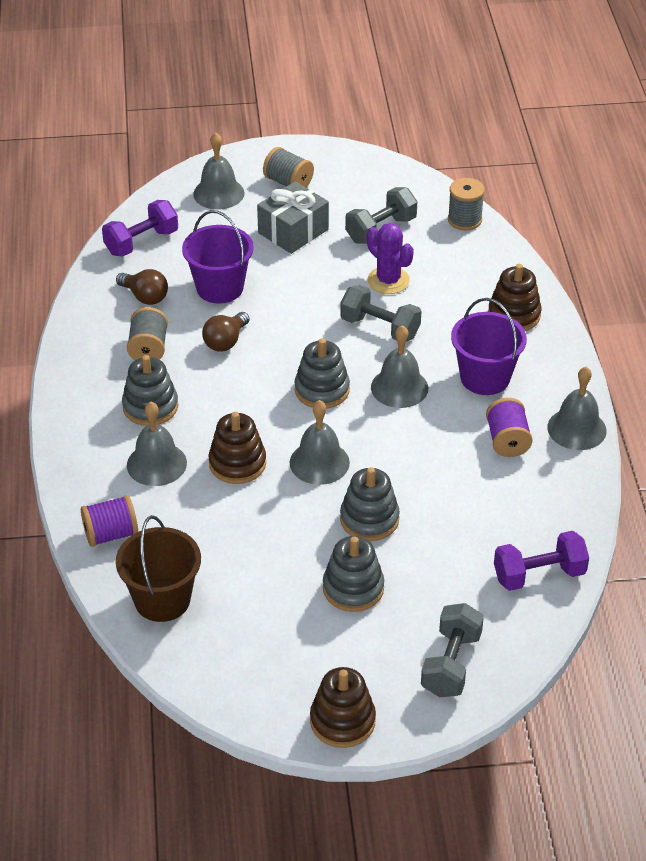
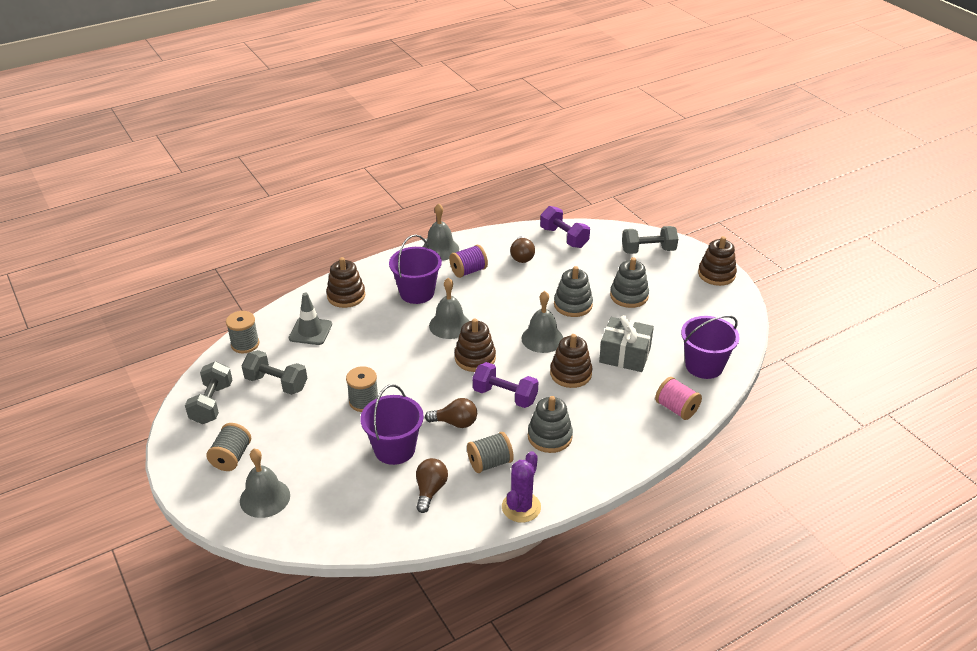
camera: 115 degrees left, 5 degrees down
purple spool [81,495,138,547] -> pink spool [655,377,702,420]
purple dumbbell [102,200,178,256] -> purple dumbbell moved to [473,362,538,408]
brown bucket [116,515,201,622] -> purple bucket [681,315,740,379]
grey bell [127,402,187,486] -> none
grey gift [257,181,329,254] -> grey gift moved to [599,315,654,372]
grey stacking toy [295,338,350,409] -> brown stacking toy [455,319,496,372]
grey dumbbell [340,285,421,341] -> grey dumbbell moved to [185,361,232,424]
purple cactus [367,223,414,294] -> purple cactus moved to [502,451,541,523]
none -> grey traffic cone [289,293,332,345]
none -> grey spool [346,366,378,412]
none -> brown light bulb [510,236,535,263]

